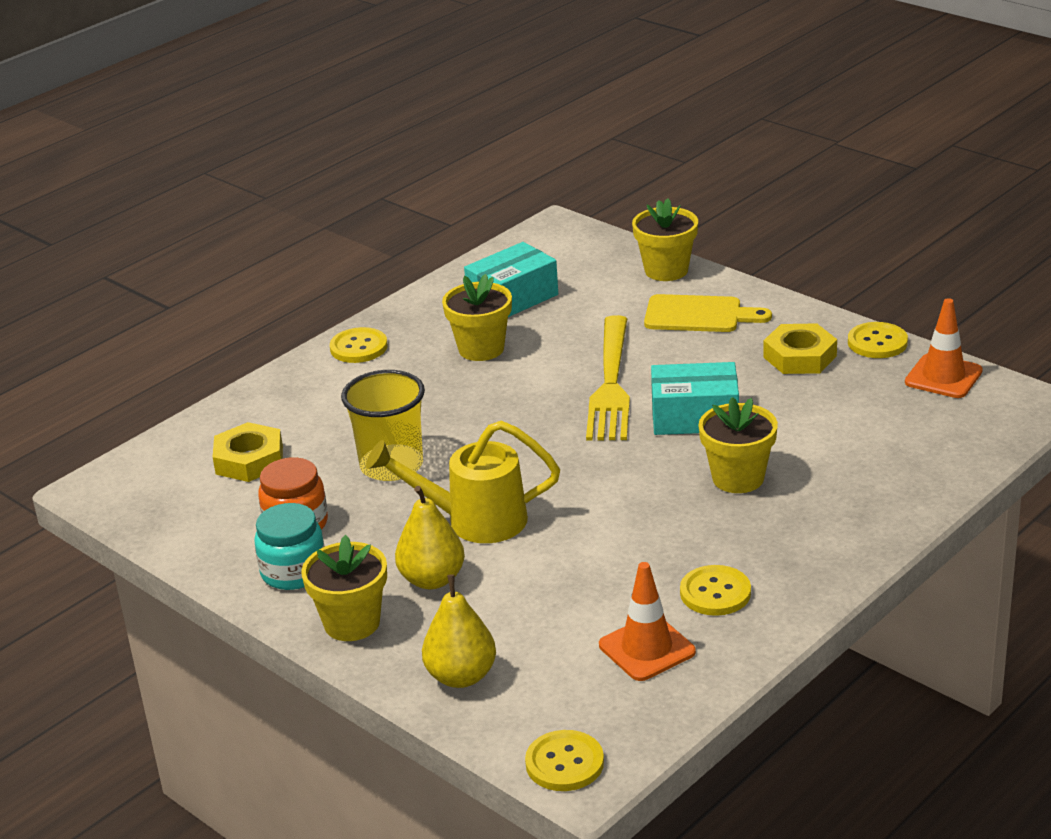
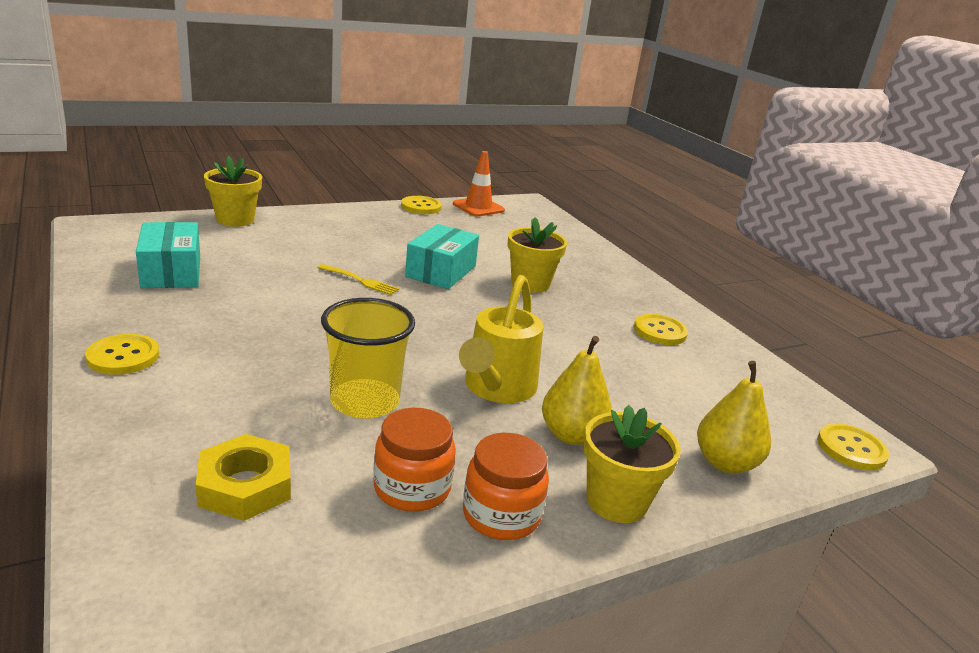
camera: 75 degrees left, 5 degrees down
turquoise jar [254,503,324,590] -> orange jar [463,433,549,540]
yellow flower pot [442,274,512,361] -> none
yellow fork [586,315,630,441] -> yellow fork [318,264,399,295], size x0.47
orange traffic cone [599,562,696,681] -> none
yellow cutting board [644,294,772,332] -> none
yellow nut [763,323,837,374] -> none

